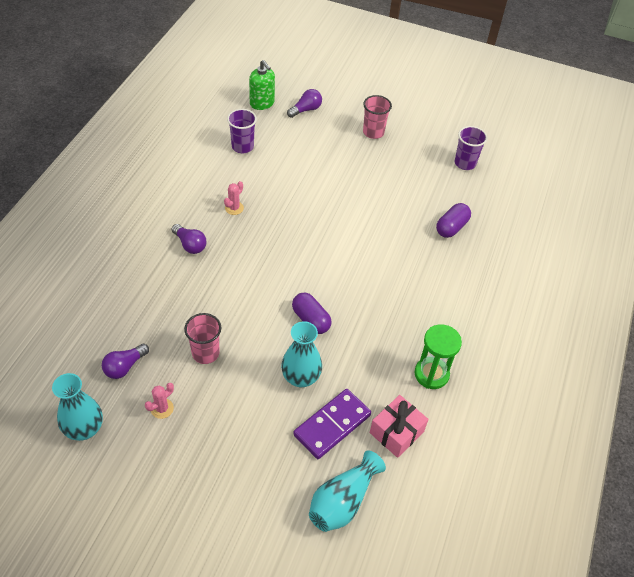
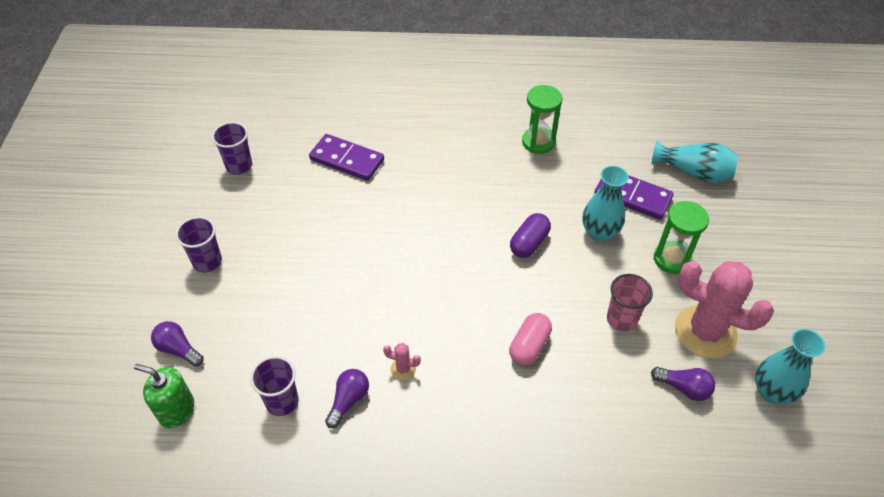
camera: 105 degrees left, 0 degrees up
pink cactus [145,383,174,419] -> pink cactus [675,261,774,358], size x2.50
purple light bulb [171,224,206,254] -> purple light bulb moved to [325,369,369,428]
green soap dispenser [249,60,275,110] -> green soap dispenser turned 105 degrees counterclockwise [134,364,194,428]
pink cup [363,95,392,139] -> purple cup [175,216,222,273]
pink gift [370,395,429,458] -> none
purple capsule [436,203,471,238] -> purple domino [309,134,384,181]
none -> pink capsule [509,313,552,366]
none -> green hourglass [654,201,709,274]

